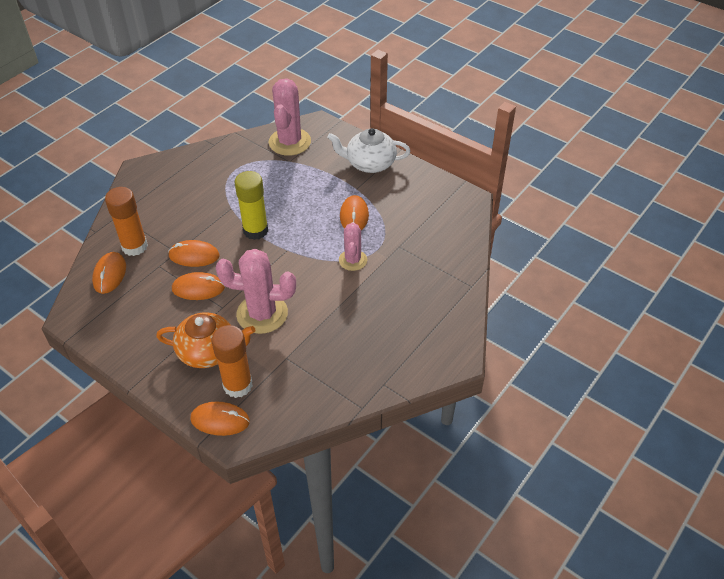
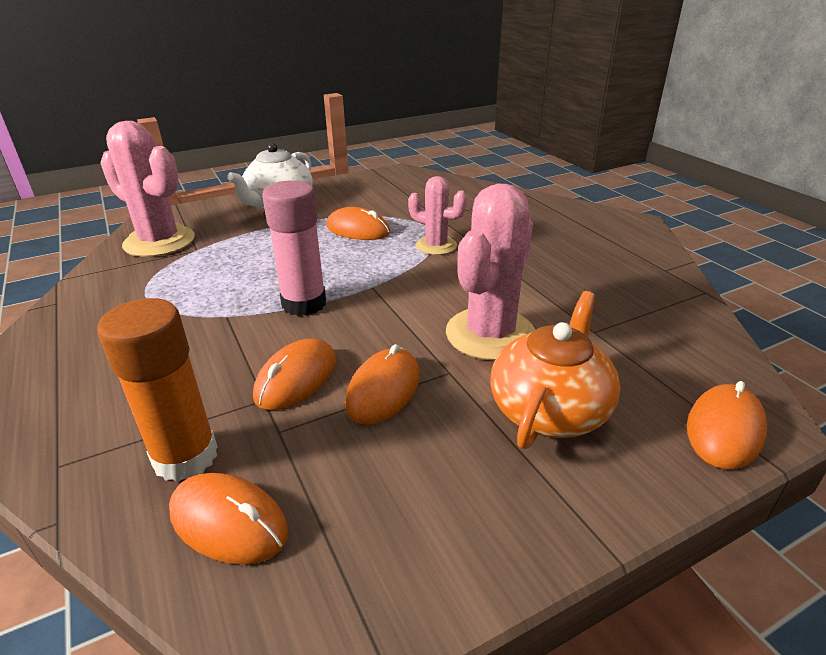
camera: 65 degrees left, 15 degrees down
orange glue stick [211,325,253,398] -> none
yellow glue stick [235,171,268,240] -> pink glue stick [262,180,326,316]

